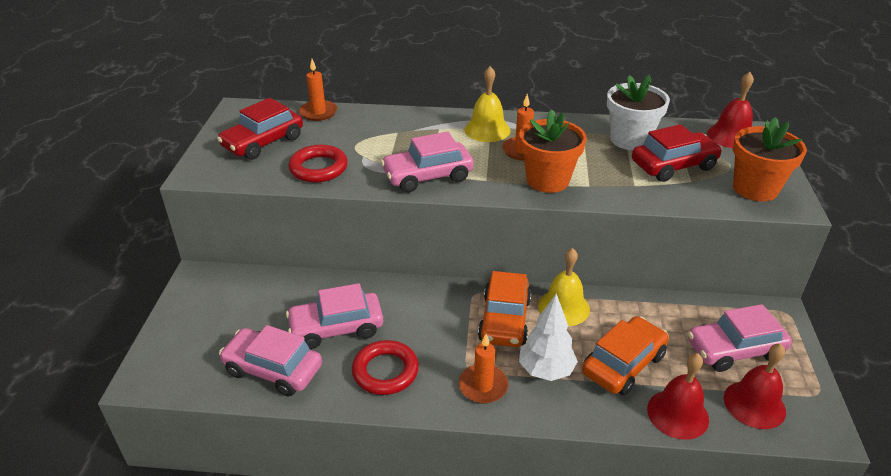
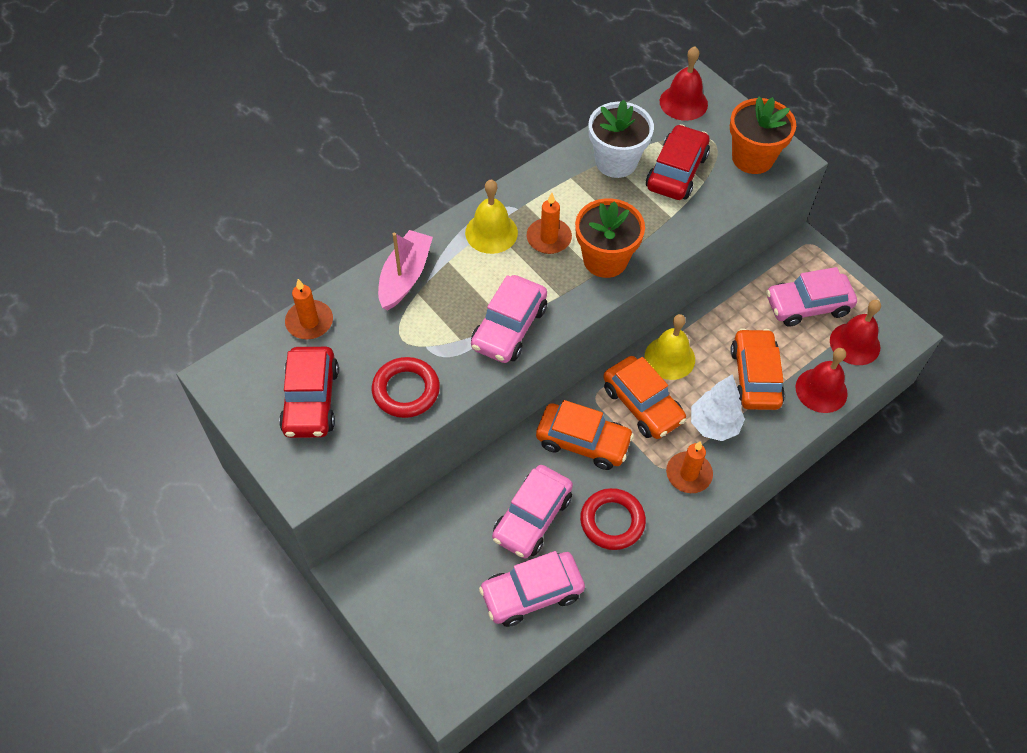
camera: 45 degrees left, 20 degrees up
pink car [688,304,792,372] -> pink car turned 45 degrees clockwise [766,267,857,327]
none -> pink boat [378,230,433,310]
none -> orange car [536,400,634,470]

